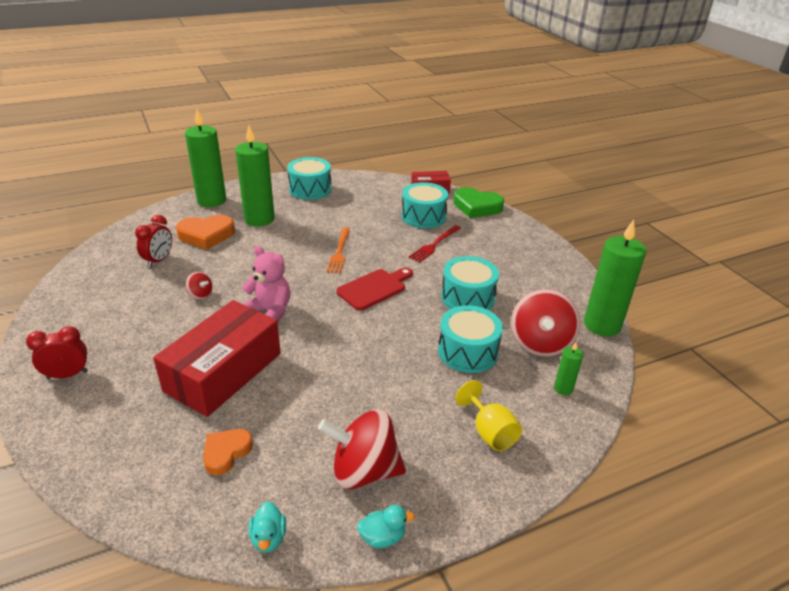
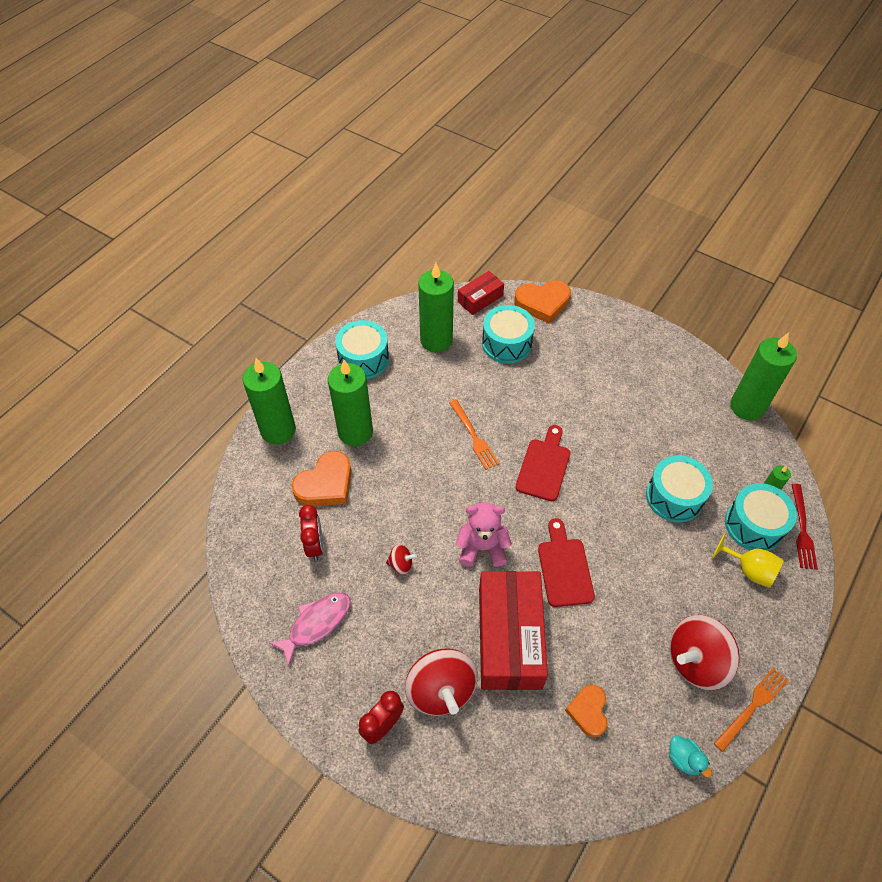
camera: 30 degrees left, 20 degrees up
turquoise duck [357,505,415,548] -> orange fork [714,667,788,752]
red fork [409,225,461,262] -> red fork moved to [791,484,818,570]
turquoise drum [441,256,499,310] -> turquoise drum moved to [725,483,797,551]
green heart [453,187,504,218] -> orange heart [514,281,571,323]
red spinning top [511,289,580,357] -> red spinning top moved to [405,648,478,716]
none -> pink fish [269,592,350,666]
none -> green candle [418,263,454,352]
none -> red cutting board [538,518,595,607]

